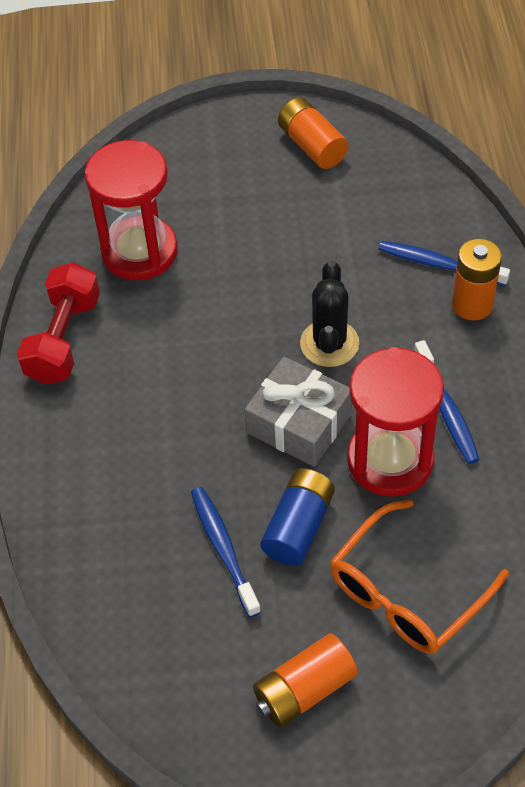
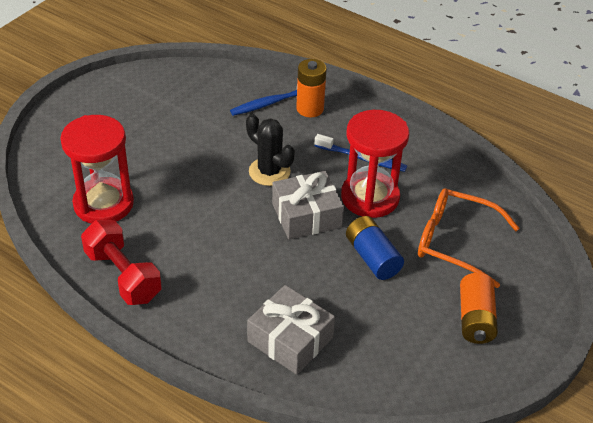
camera: 55 degrees left, 10 degrees down
blue toothbrush [191,487,261,617] -> none
orange battery [278,97,348,169] -> none
orange glasses [330,499,509,654] -> orange glasses turned 120 degrees clockwise [418,188,520,288]
none -> grey gift [247,285,335,375]

